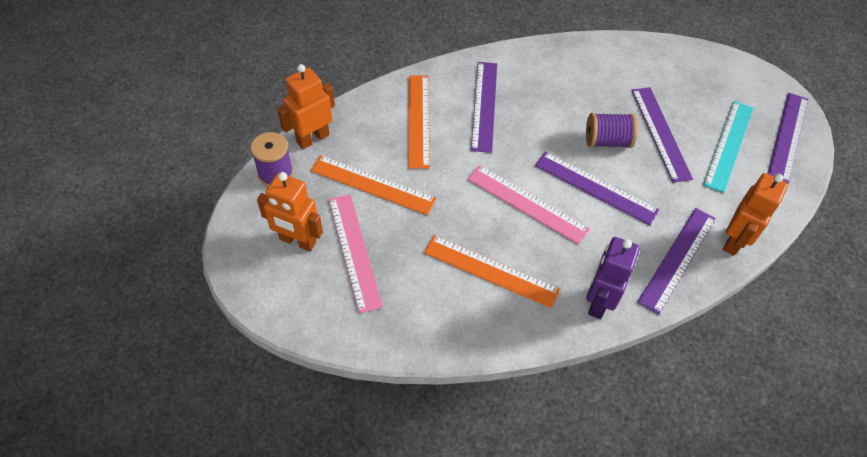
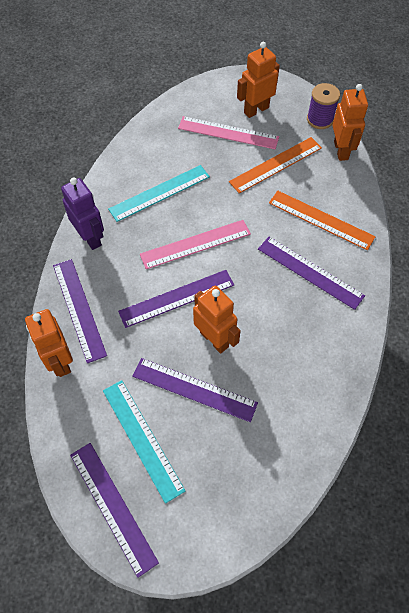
camera: 125 degrees right, 5 degrees up
orange ruler [424,235,560,308] -> turquoise ruler [108,165,210,222]
purple spool [586,113,638,148] -> orange robot [193,286,241,354]

